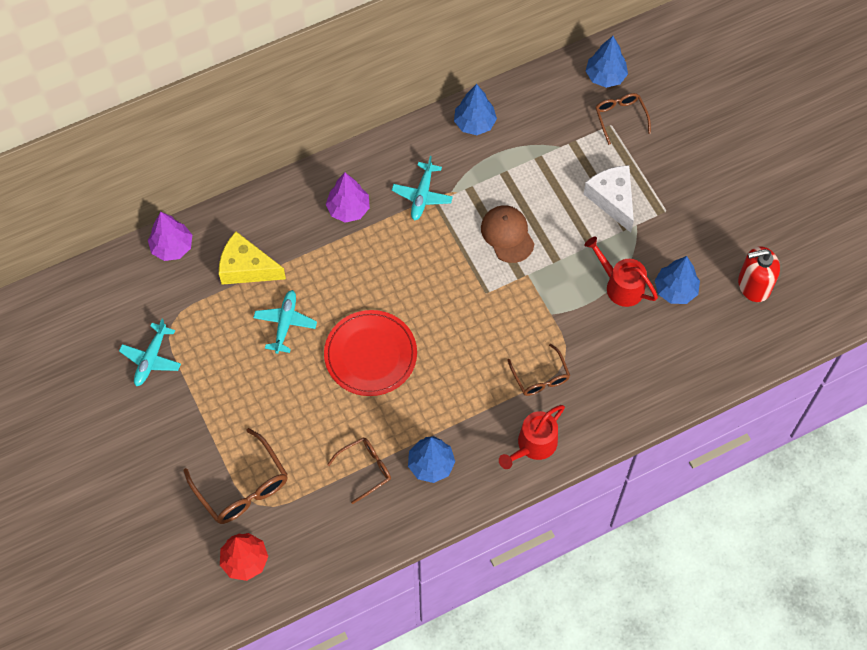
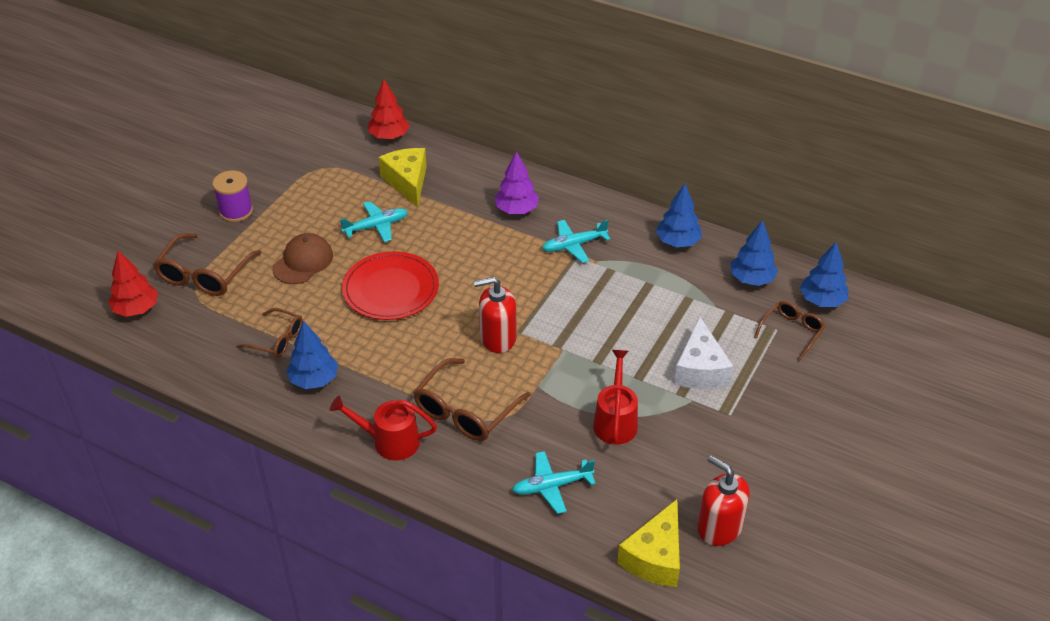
camera: 55 degrees right, 20 degrees down
turquoise plane [119,319,181,386] -> turquoise plane moved to [512,451,596,514]
purple tree [148,212,192,261] -> red tree [368,79,410,140]
brown cap [481,205,534,263] -> brown cap moved to [272,233,333,284]
brown glasses [507,344,570,396] -> brown glasses [413,358,531,441], size x1.59
white cheese [584,165,634,233] -> white cheese turned 150 degrees clockwise [674,317,733,389]
blue tree [655,256,700,304] -> blue tree moved to [731,220,778,286]
none -> purple spool [212,171,253,222]
none -> red soap dispenser [474,277,516,353]
none -> yellow cheese [617,499,680,587]

